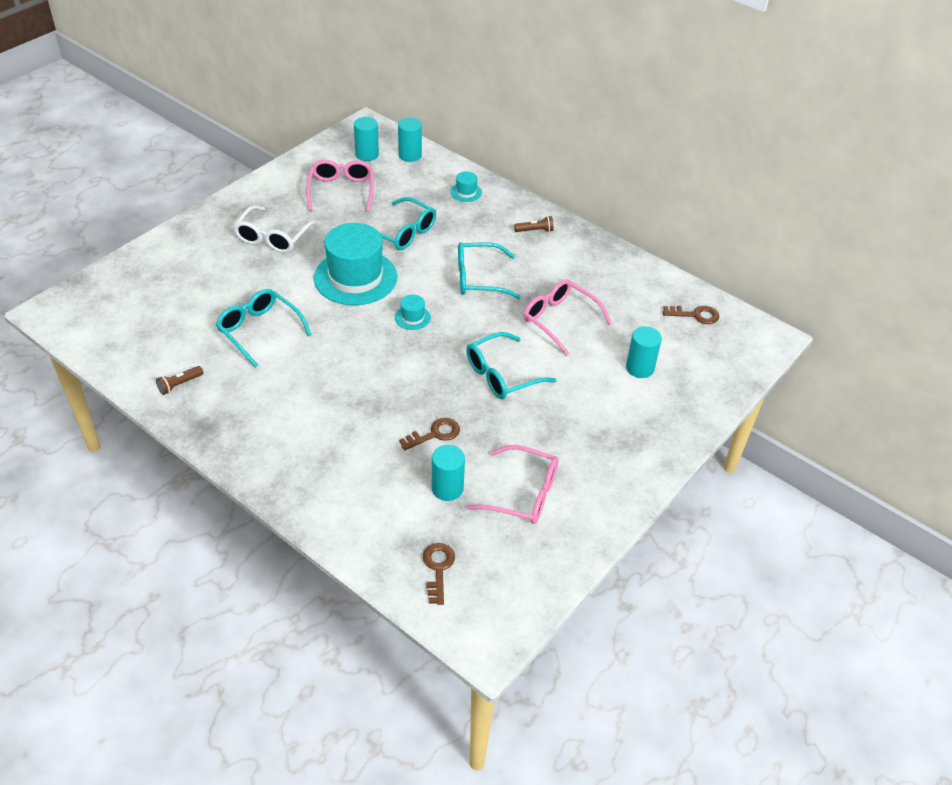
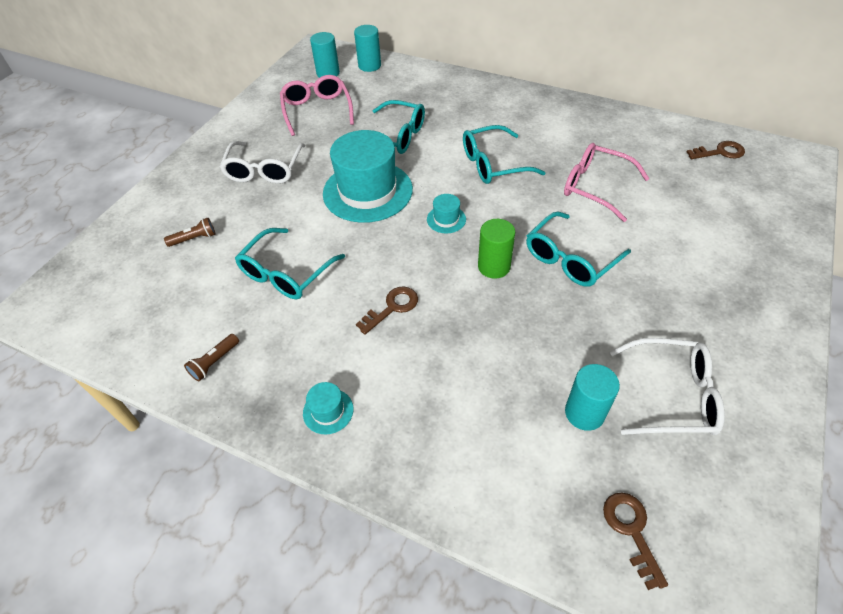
camera: 10 degrees left, 5 degrees up
turquoise glasses [216,289,312,368] -> turquoise glasses turned 90 degrees counterclockwise [235,228,345,299]
brown key [399,418,460,451] -> brown key moved to [356,287,418,335]
turquoise hat [451,171,482,202] -> turquoise hat moved to [303,382,353,435]
pink glasses [466,445,559,524] -> white glasses [610,338,725,435]
brown flashlight [514,216,554,232] -> brown flashlight moved to [164,218,216,247]
turquoise cylinder [626,326,662,378] -> none
none -> green cylinder [478,219,515,279]

